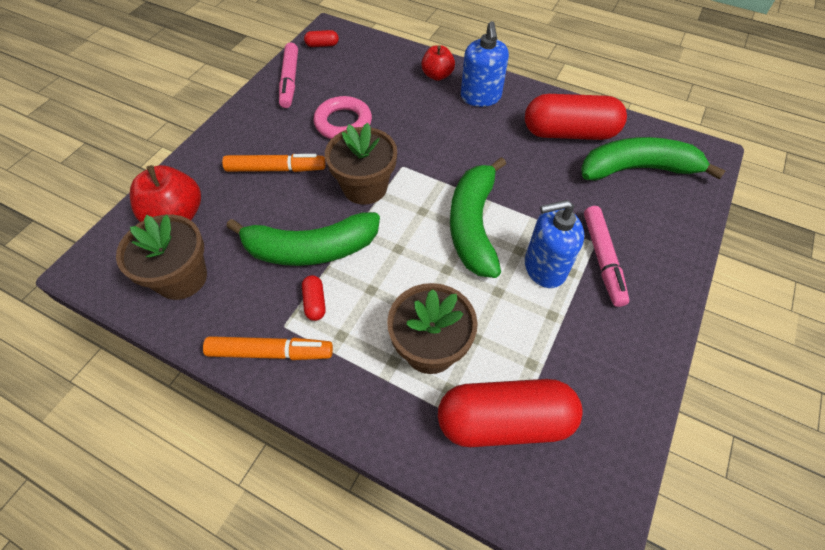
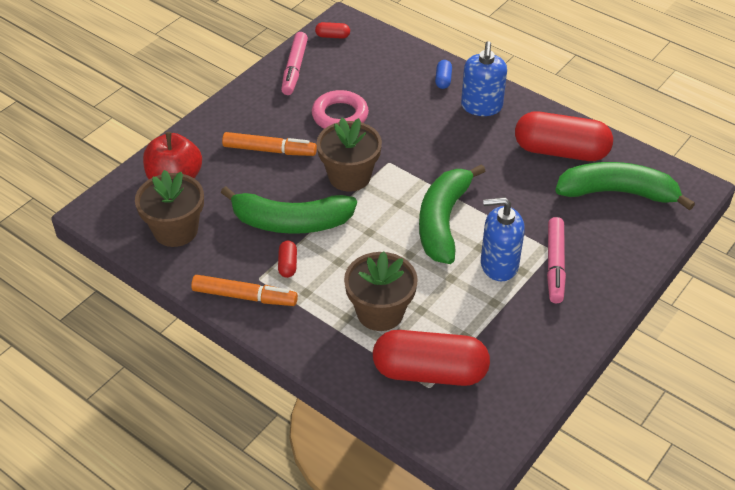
camera: 10 degrees right, 10 degrees down
red apple [421,45,455,81] -> blue capsule [435,60,452,89]

